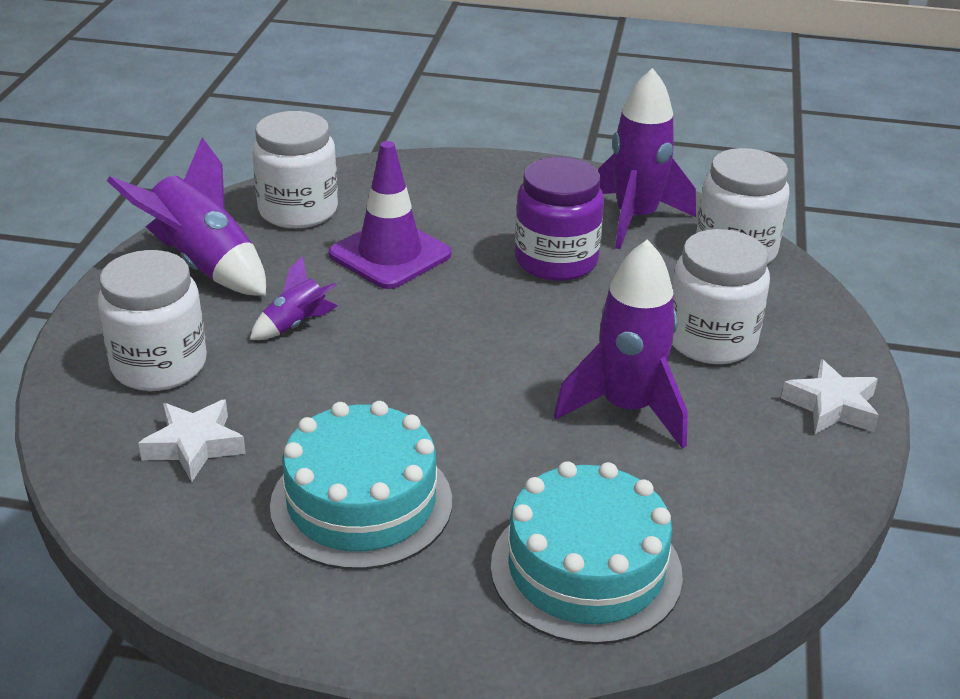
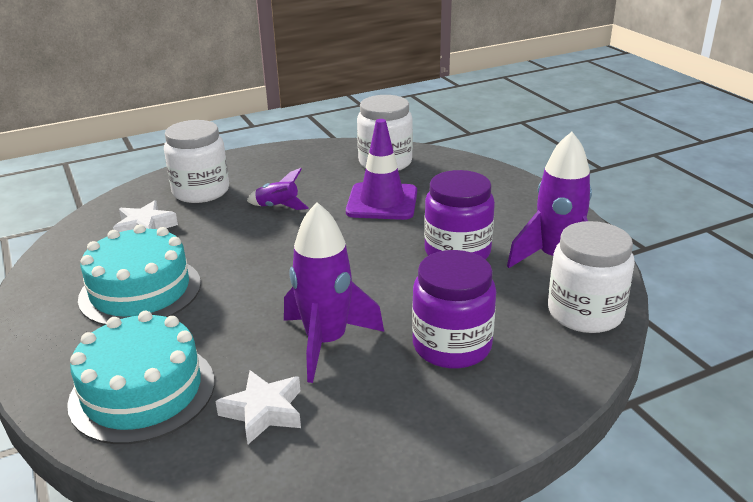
camera: 55 degrees right, 5 degrees down
purple rocket [107,138,266,296] -> none
white jar [672,229,770,364] -> purple jar [412,250,496,369]
white star [781,359,879,434] -> white star moved to [215,370,301,444]

